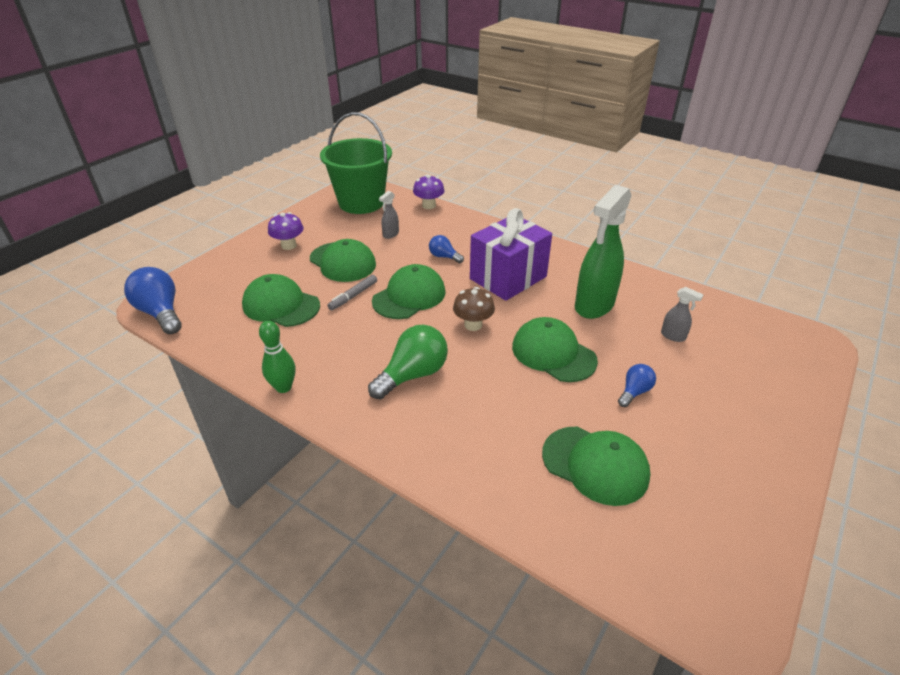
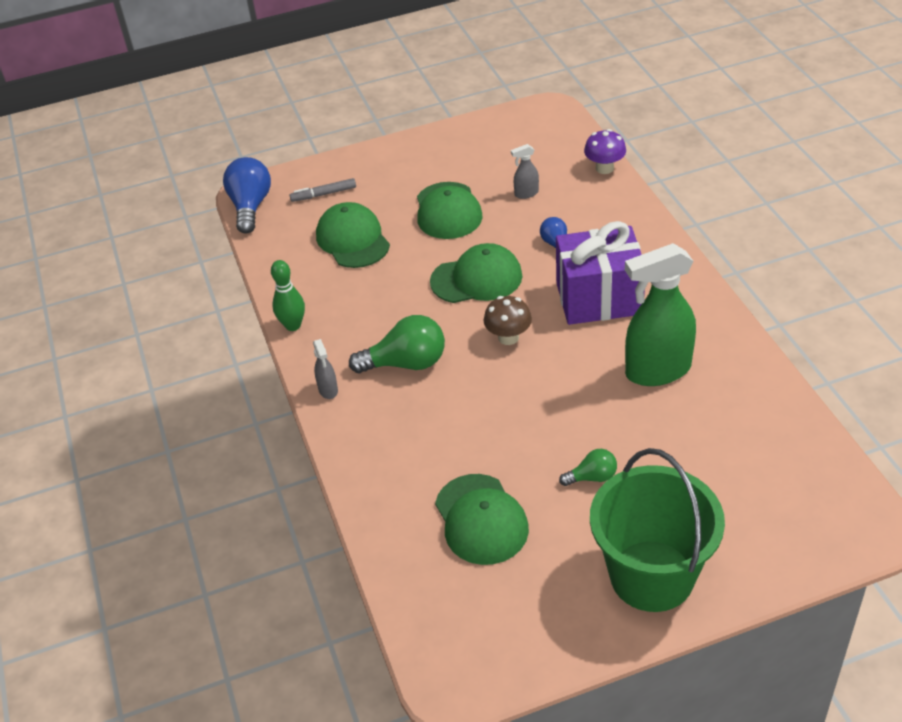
camera: 40 degrees right, 5 degrees up
purple mushroom [268,212,304,250] -> none
green bucket [320,112,392,214] -> green bucket moved to [590,448,725,612]
grey marker [328,275,377,310] -> grey marker moved to [290,178,356,202]
green cap [512,317,598,382] -> none
blue light bulb [618,364,656,407] -> green light bulb [559,449,617,486]
grey spray bottle [661,287,704,342] -> grey spray bottle moved to [313,339,338,399]

